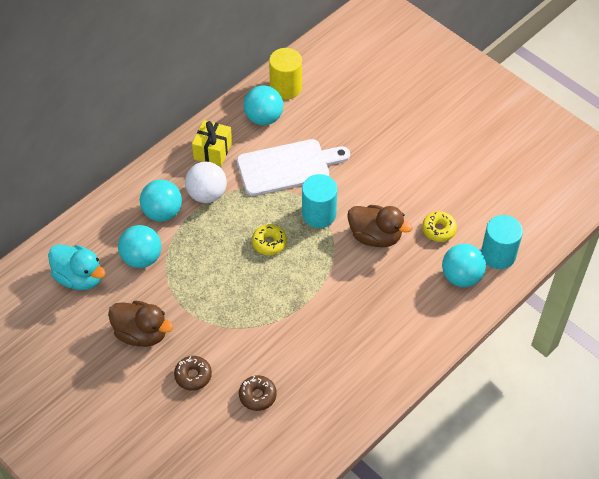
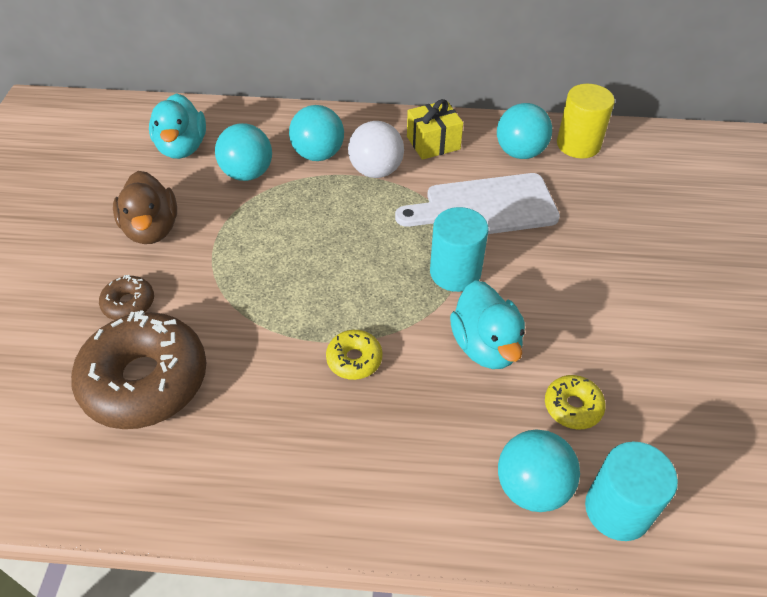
camera: 50 degrees right, 5 degrees down
white cutting board [237,139,350,196] -> white cutting board turned 135 degrees clockwise [395,173,560,234]
brown donut [239,375,277,411] -> brown donut [71,310,207,429], size x2.22
yellow donut [252,224,287,255] -> yellow donut moved to [326,330,382,380]
brown duck [347,205,413,247] -> turquoise duck [450,280,525,369]

